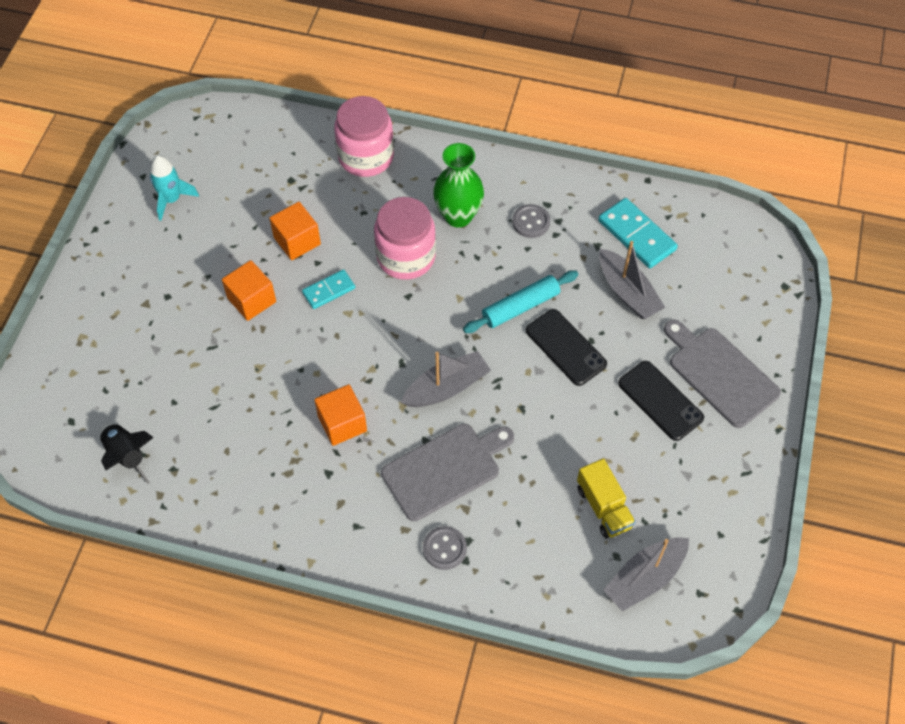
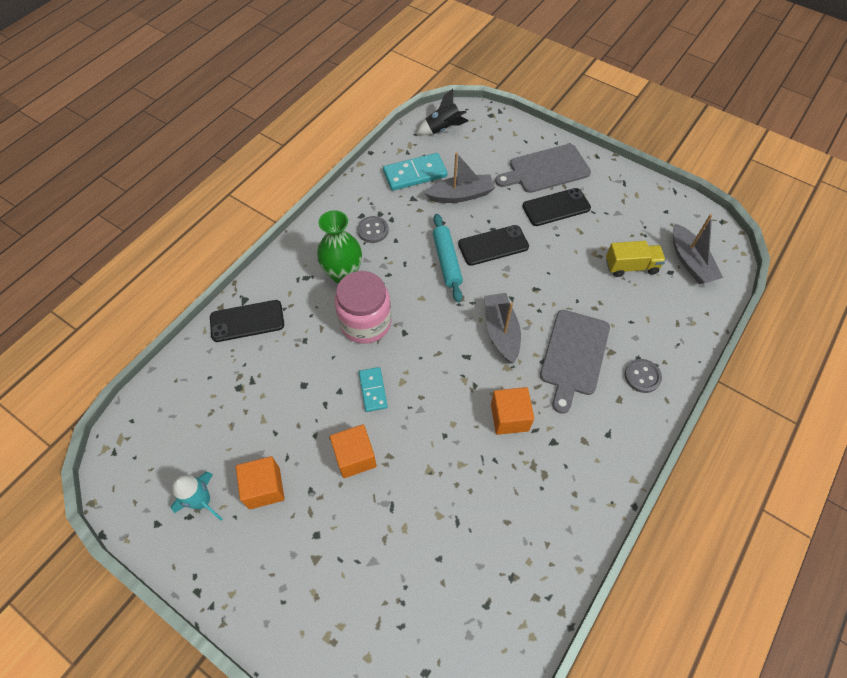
camera: 70 degrees left, 0 degrees up
black rocket [100,423,154,484] -> black rocket moved to [417,89,468,135]
orange cube [269,202,321,260] -> orange cube moved to [236,456,285,509]
pink jar [334,96,394,177] -> black phone [210,300,284,342]
grey cutting board [381,424,514,521] -> grey cutting board turned 150 degrees counterclockwise [540,310,610,414]

